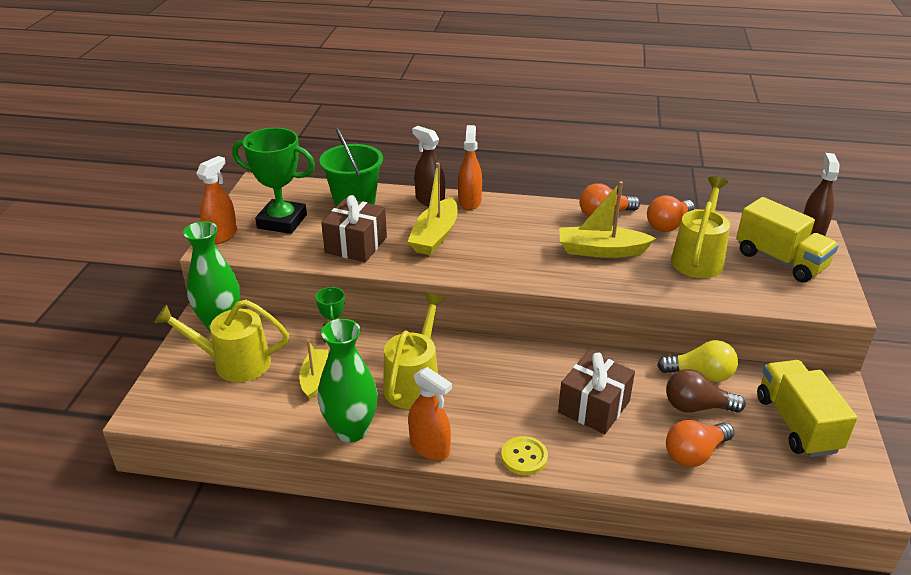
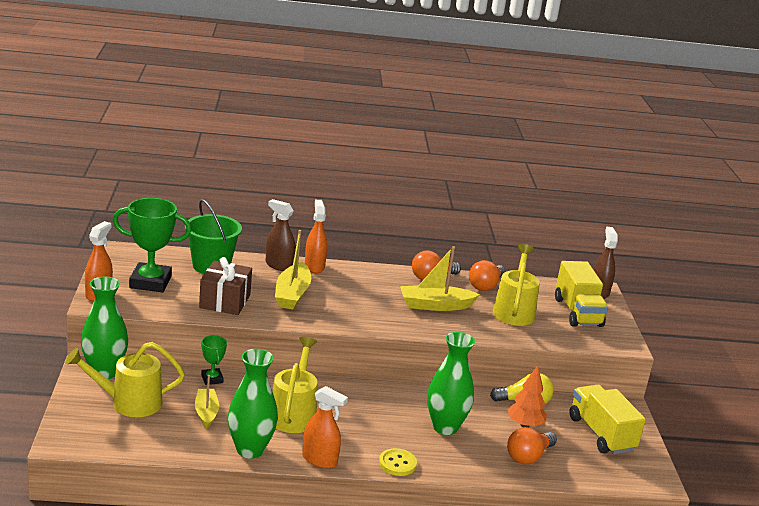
camera: 15 degrees left, 10 degrees down
brown gift [558,351,635,434] -> green vase [427,332,475,435]
brown light bulb [666,369,746,413] -> orange tree [507,365,547,428]
yellow truck [736,197,839,282] -> yellow truck turned 45 degrees clockwise [555,261,608,327]

